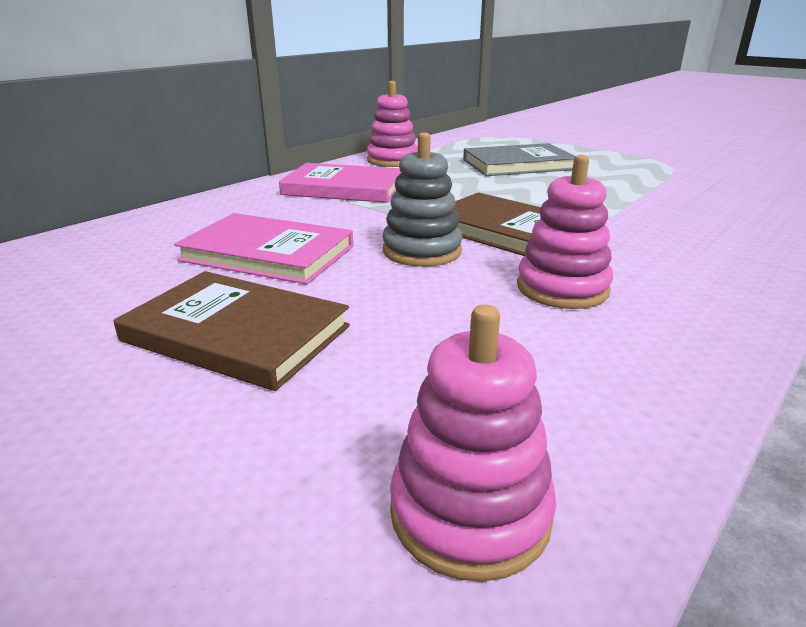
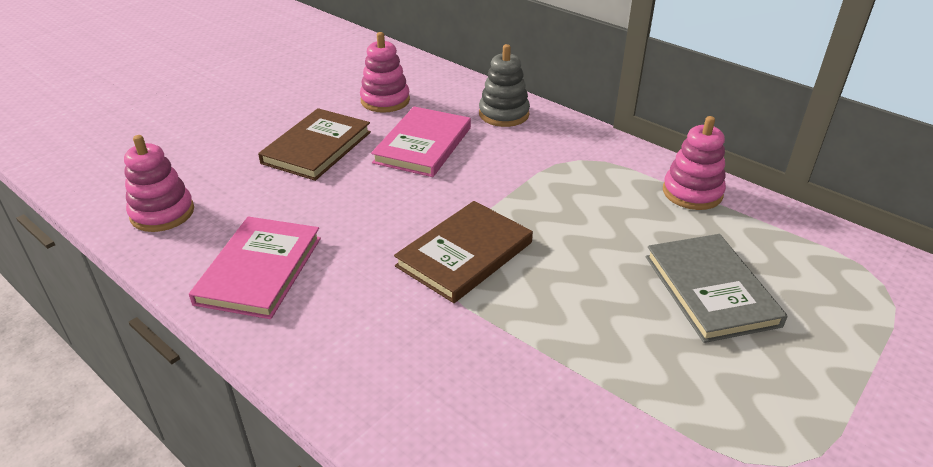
camera: 90 degrees right, 10 degrees up
pink book [279,163,401,203] -> pink book moved to [189,216,321,319]
grey stacking toy [382,132,463,267] -> grey stacking toy moved to [479,44,530,127]
pink stacking toy [517,155,613,309] -> pink stacking toy moved to [360,32,410,113]

